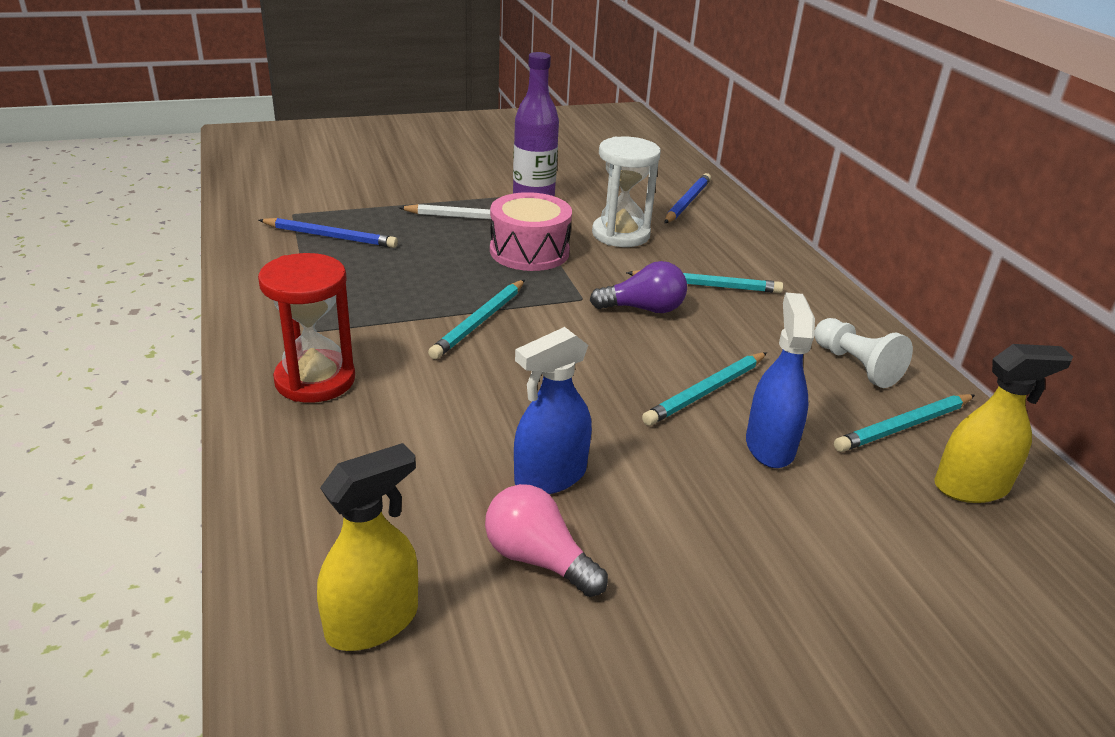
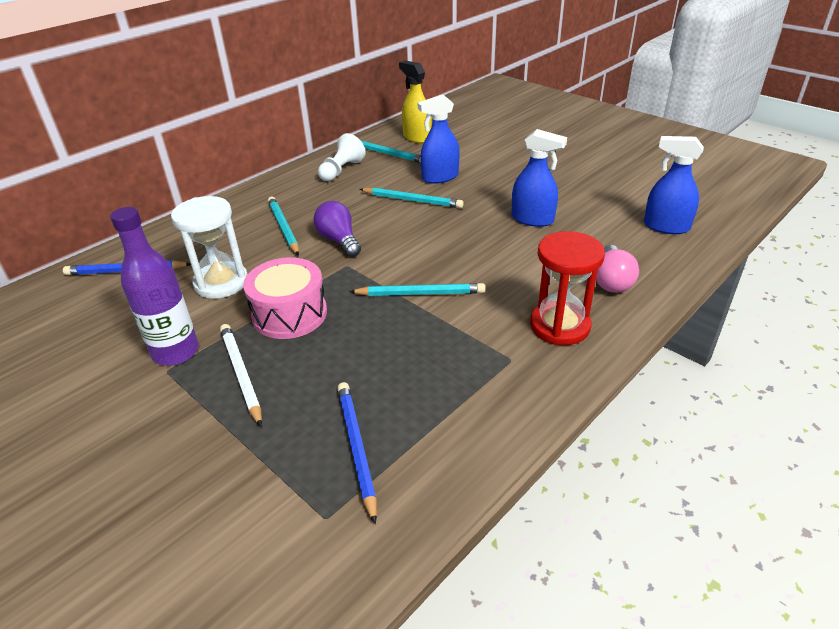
camera: 115 degrees left, 5 degrees up
yellow spray bottle [317,443,418,651] -> blue spray bottle [644,136,704,234]
pink light bulb [485,484,608,597] -> pink light bulb moved to [596,245,639,293]

